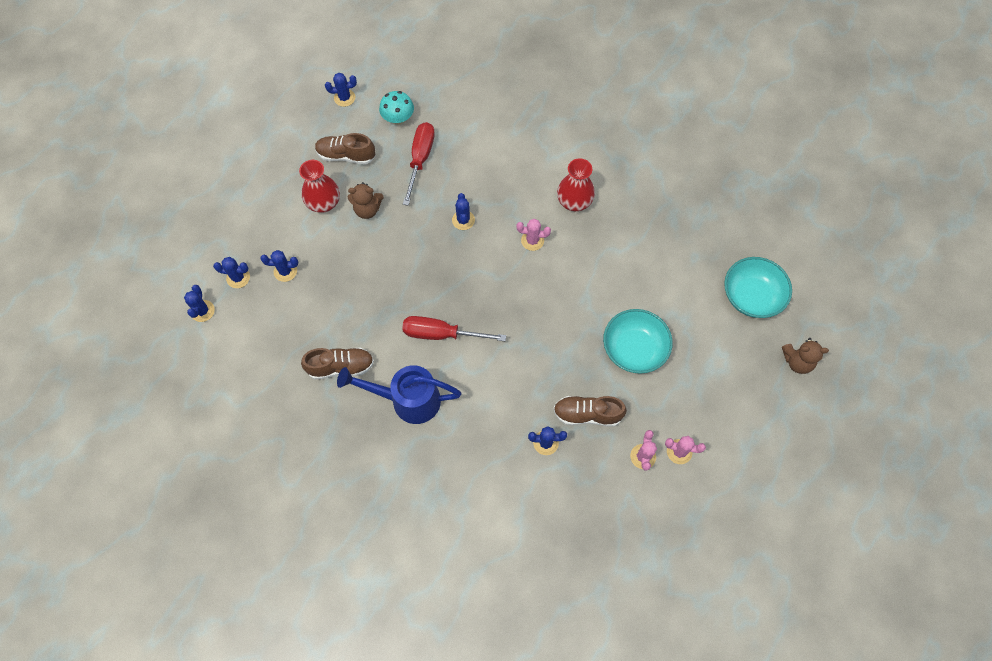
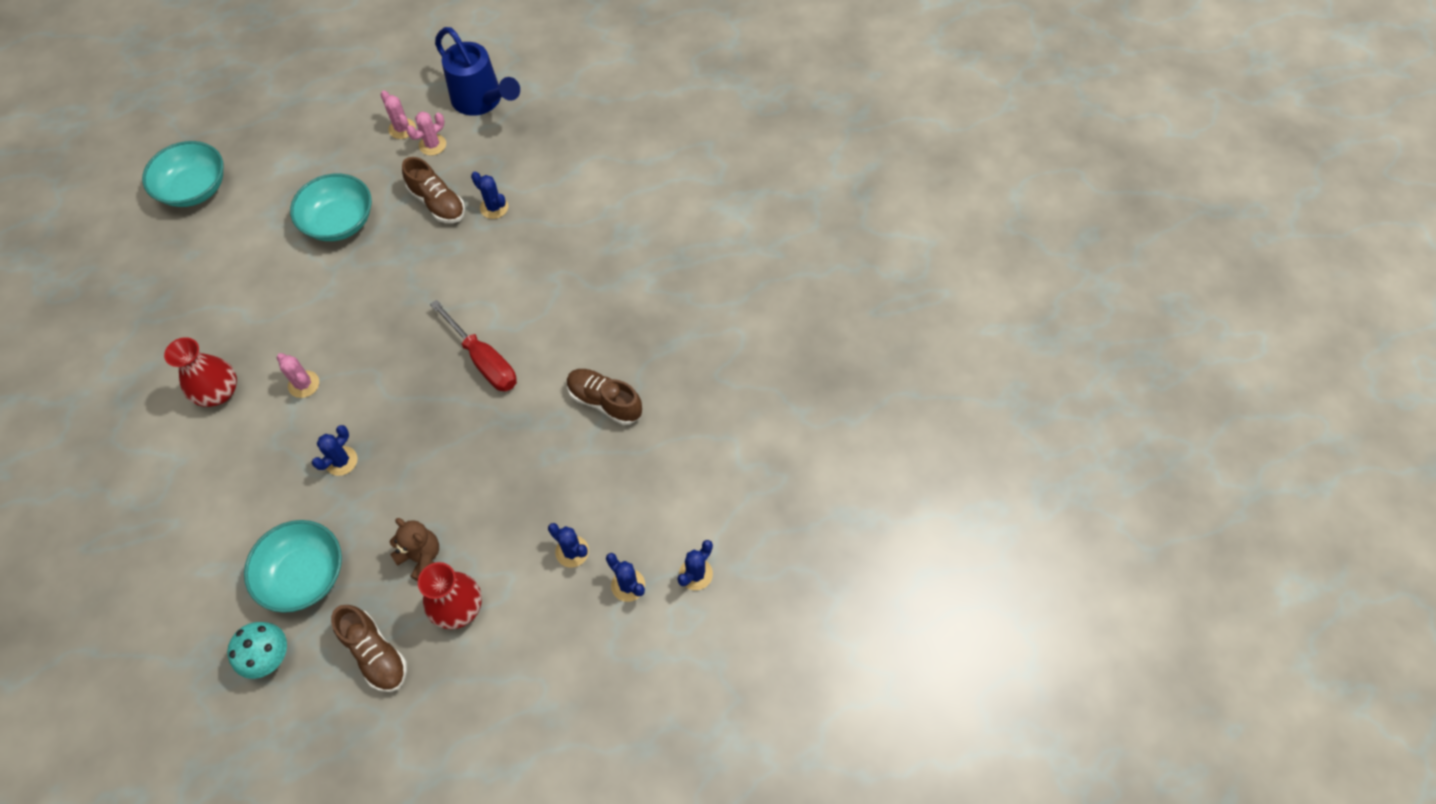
camera: 140 degrees left, 5 degrees down
blue cactus [325,73,357,107] -> none
blue watering can [337,365,461,424] -> blue watering can moved to [435,27,520,116]
red screwdriver [403,122,435,206] -> turquoise bowl [244,520,342,613]
brown teddy bear [782,338,829,374] -> none

